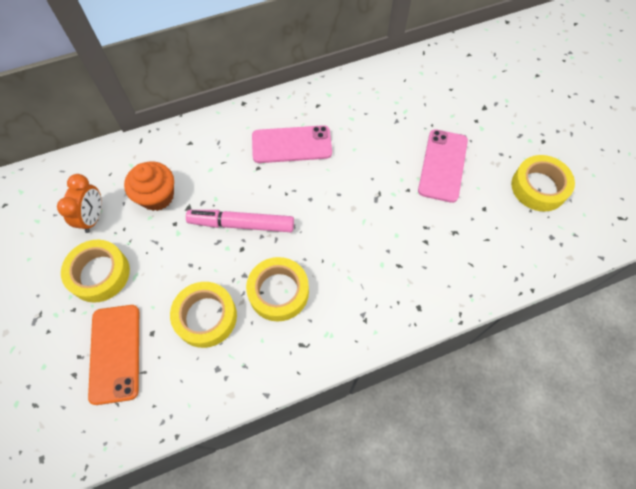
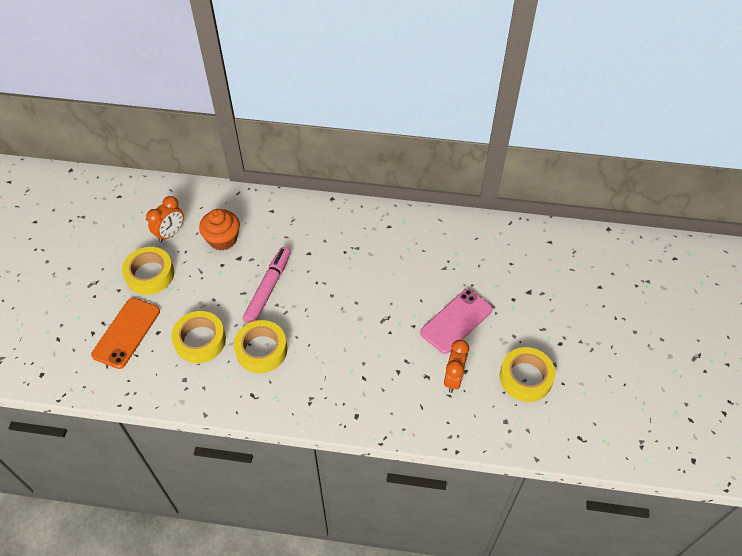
camera: 30 degrees right, 10 degrees down
pink marker [186,210,294,232] -> pink marker turned 75 degrees clockwise [243,247,291,323]
pink phone [252,125,332,163] -> none
none -> orange clock [444,340,469,393]

